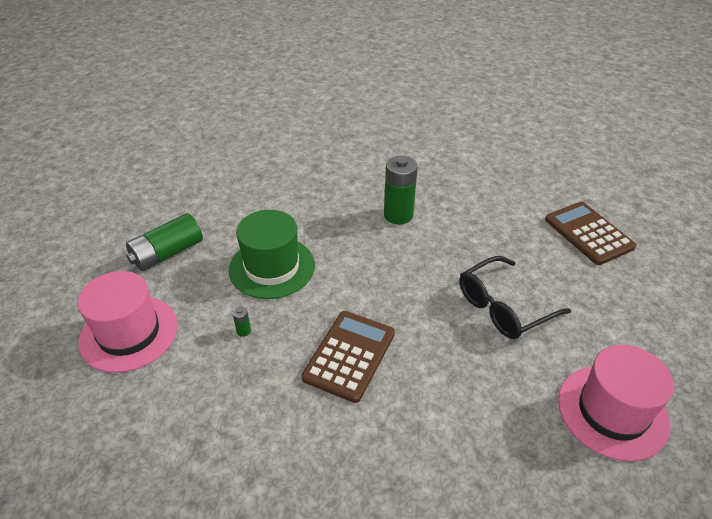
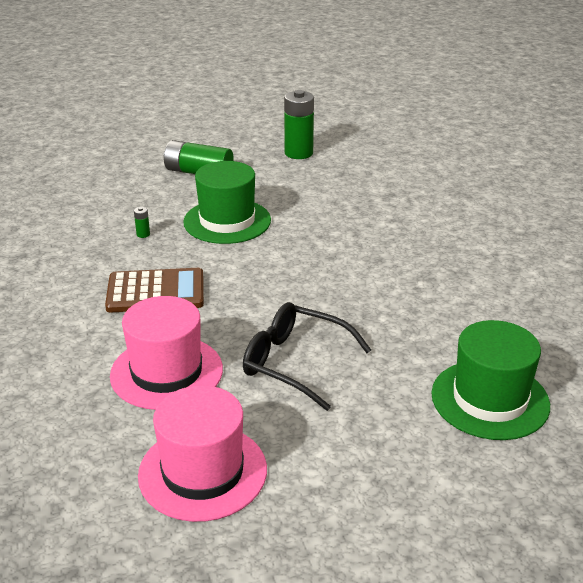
camera: 60 degrees right, 10 degrees down
pink hat [78,271,178,373] -> pink hat moved to [110,296,223,410]
green battery [384,156,418,224] -> green battery moved to [284,90,314,159]
brown calculator [545,202,636,265] -> green hat [431,320,550,440]

